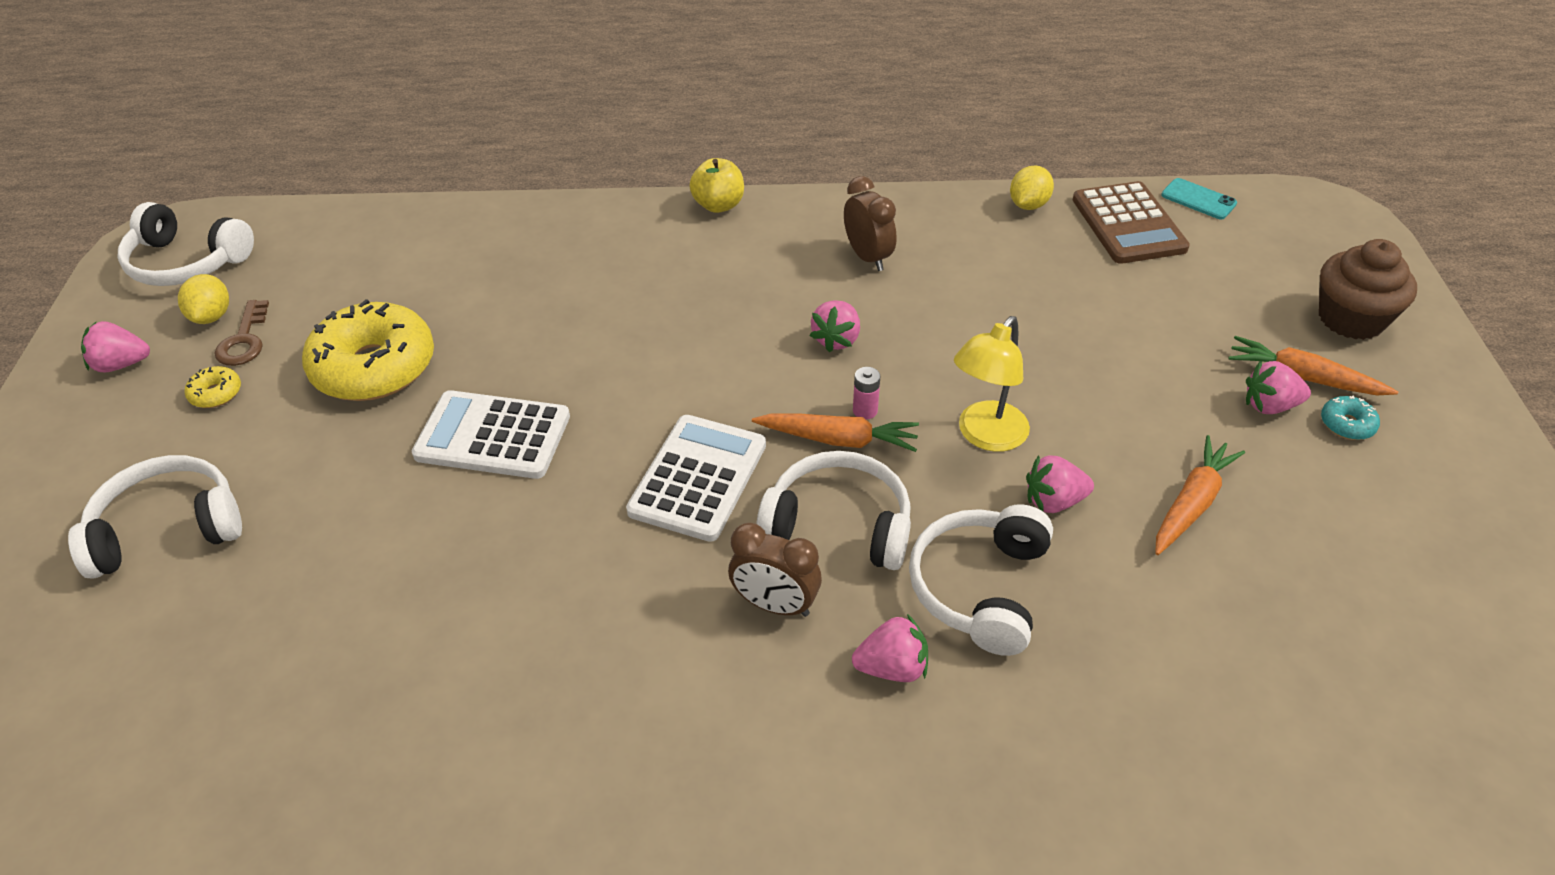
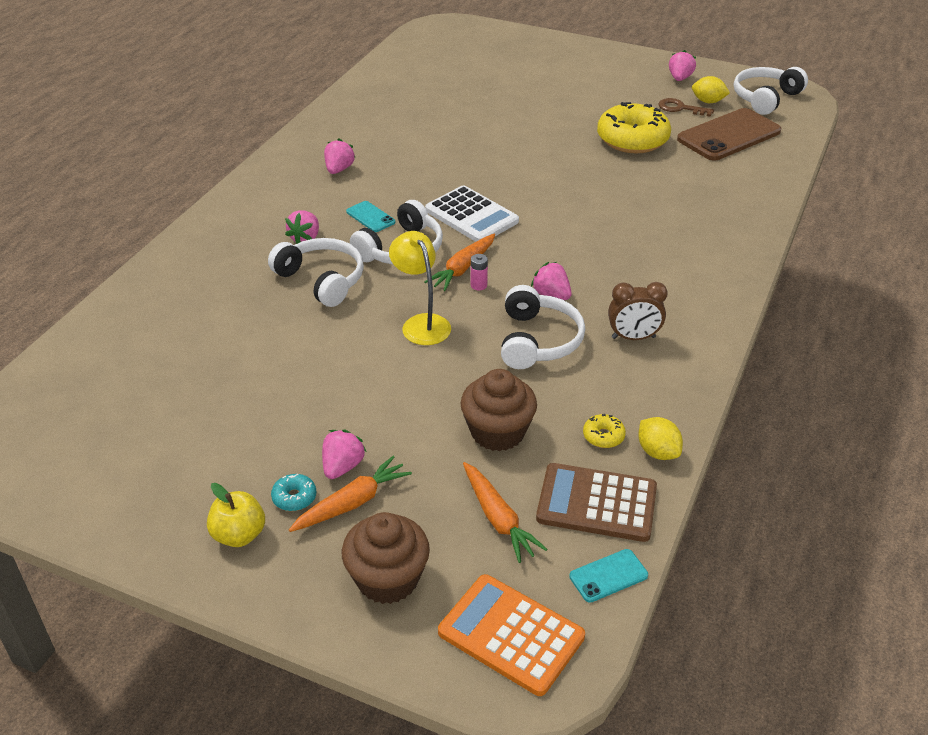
camera: 115 degrees right, 5 degrees down
white headphones [68,455,242,579] -> white headphones moved to [501,285,585,369]
yellow donut [185,366,241,408] -> yellow donut moved to [583,413,626,448]
white calculator [412,390,570,479] -> none
yellow apple [690,158,744,213] -> yellow apple moved to [207,483,265,547]
brown clock [728,523,822,617] -> turquoise phone [346,201,395,232]
pink strawberry [1026,455,1094,513] -> pink strawberry moved to [324,139,356,174]
orange carrot [1155,435,1245,555] -> orange carrot moved to [463,462,548,563]
none -> orange calculator [438,574,585,696]
none -> brown cupcake [461,369,537,451]
none -> brown phone [677,108,781,161]

